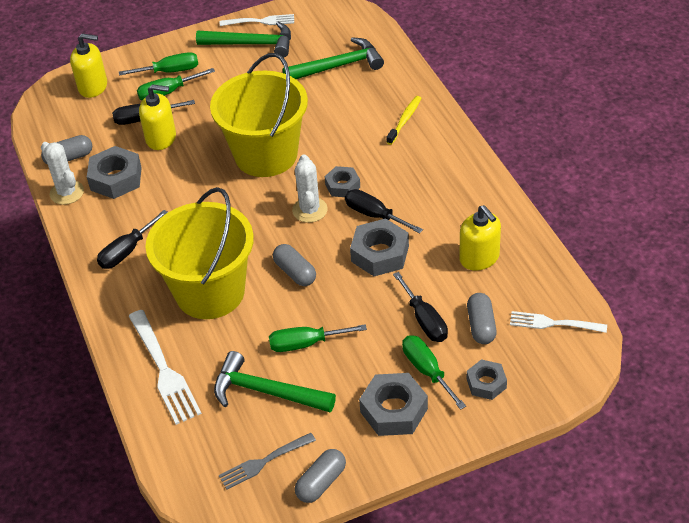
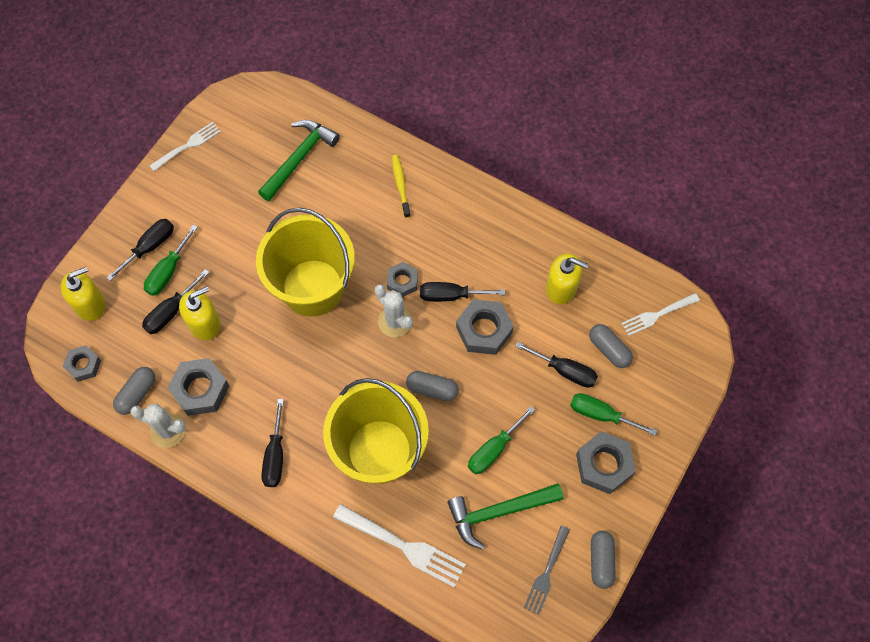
camera: 40 degrees left, 20 degrees up
green screwdriver [119,52,198,76] -> black screwdriver [106,219,174,281]
green hammer [196,21,291,58] -> none
grey nut [467,359,507,400] -> grey nut moved to [63,345,101,382]

